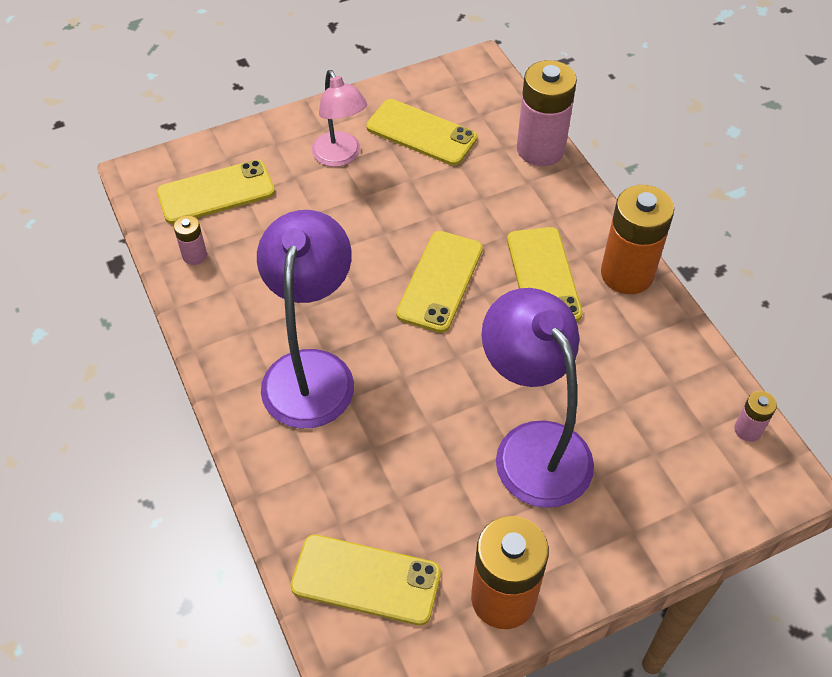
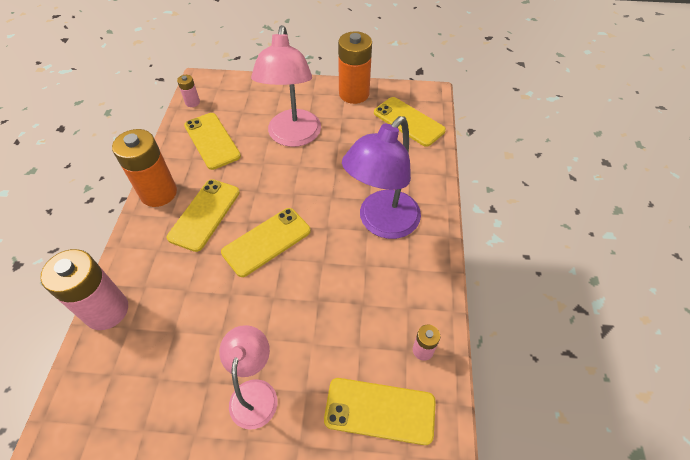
camera: 150 degrees left, 0 degrees up
yellow phone [366,99,477,166] -> yellow phone moved to [184,113,241,170]
purple lamp [481,288,594,508] -> pink lamp [251,25,321,147]

